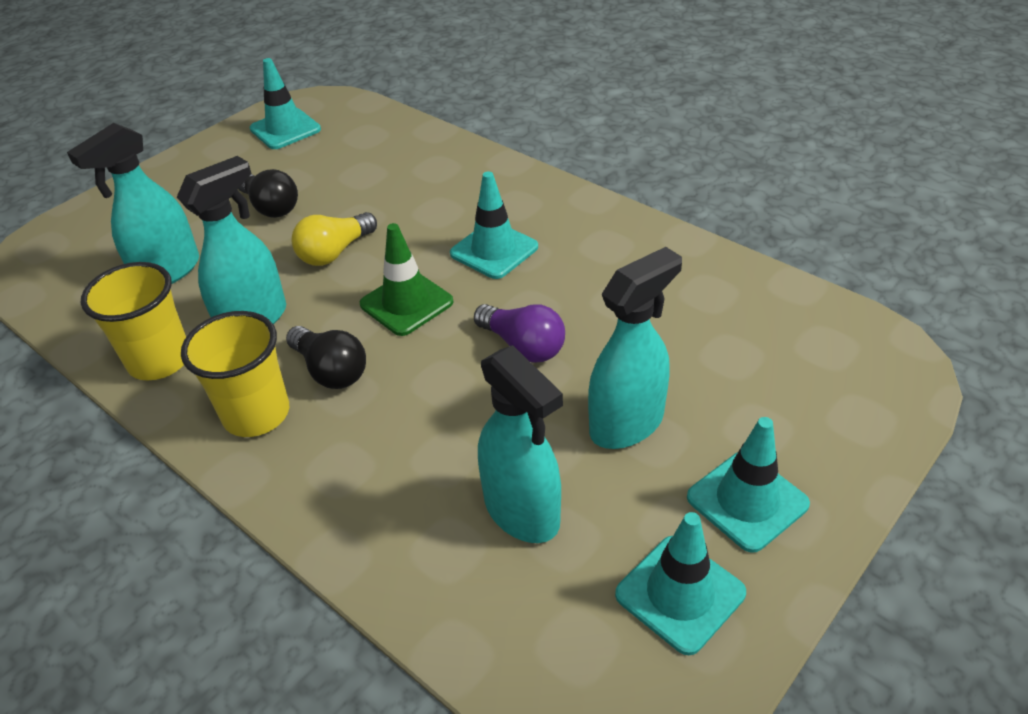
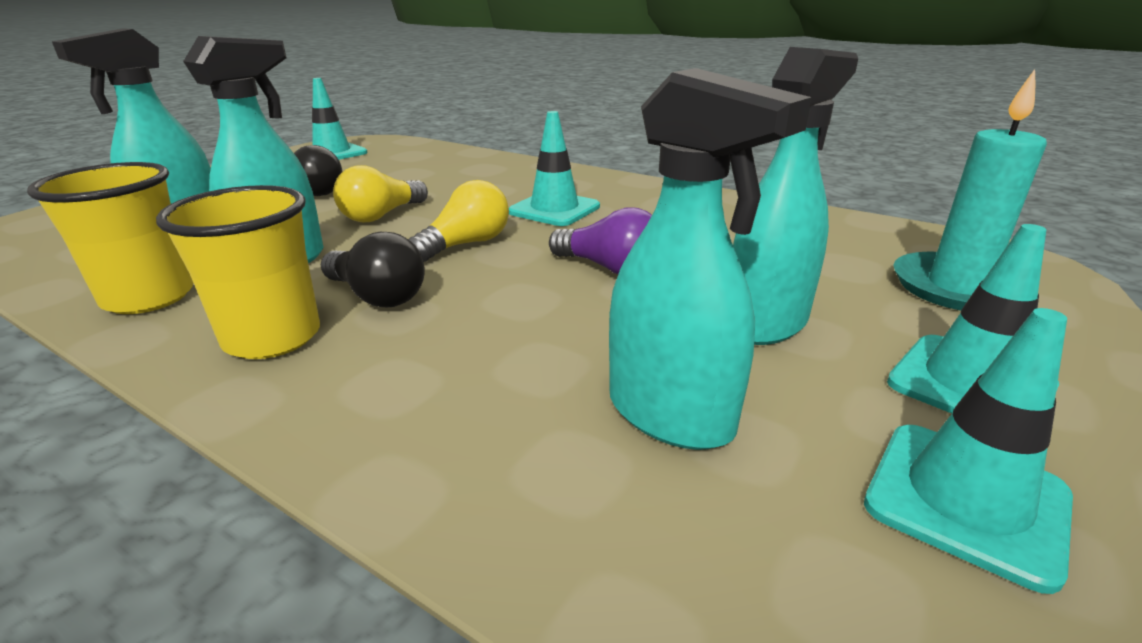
camera: 10 degrees left, 15 degrees down
green traffic cone [360,223,454,336] -> yellow light bulb [409,180,509,262]
none -> turquoise candle [893,69,1047,311]

